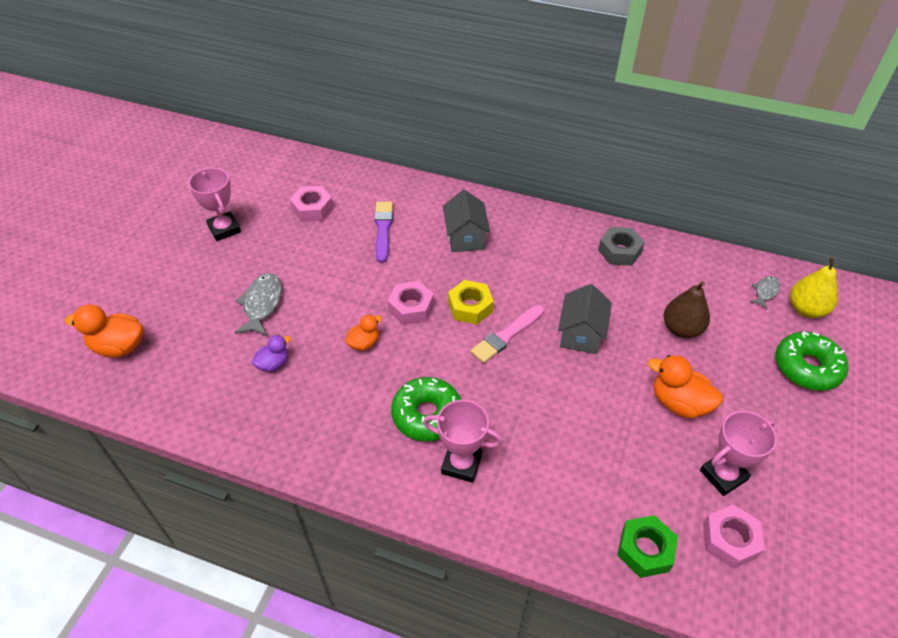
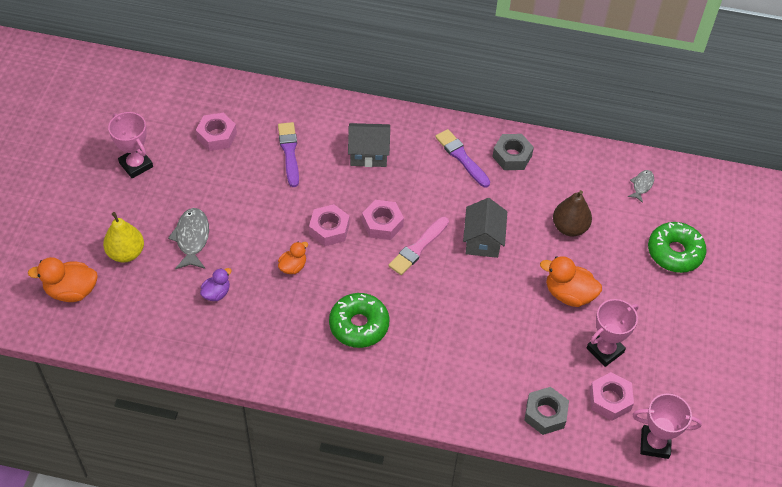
camera: 10 degrees left, 5 degrees up
pink trophy [423,400,503,483] -> pink trophy moved to [632,393,702,459]
grey house [443,190,490,252] -> grey house turned 75 degrees counterclockwise [348,123,390,167]
yellow nut [448,280,494,325] -> pink nut [362,200,404,240]
green nut [617,515,678,578] -> grey nut [524,387,569,435]
yellow pear [790,257,838,318] -> yellow pear moved to [103,212,144,263]
none -> purple brush [435,129,490,188]

